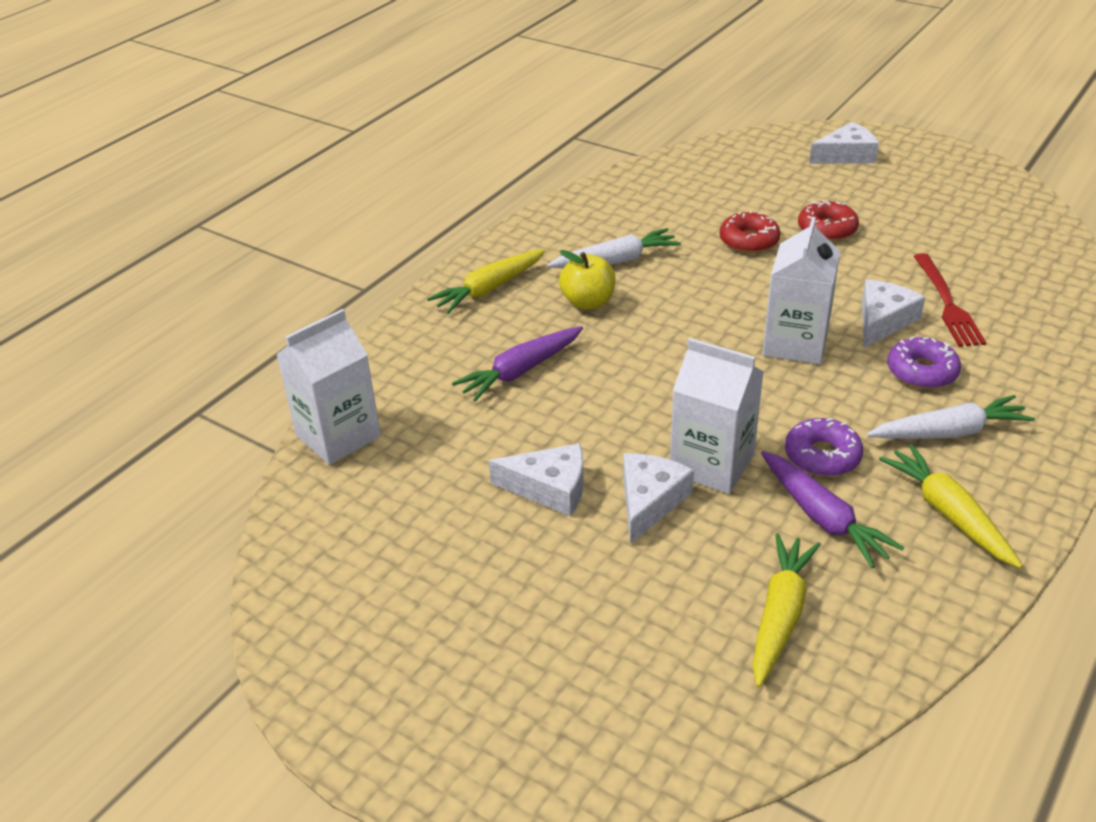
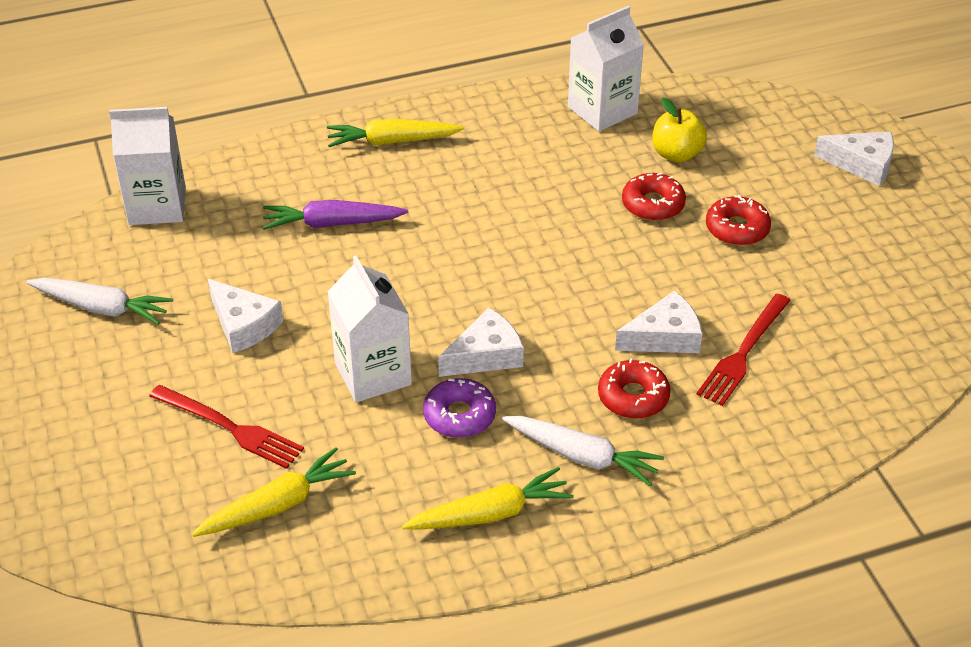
camera: 35 degrees right, 5 degrees up
white carrot [547,228,681,268] -> white carrot moved to [26,278,173,325]
yellow apple [559,250,616,310] -> yellow apple moved to [652,98,707,163]
white cheese [623,453,694,544] -> white cheese moved to [438,308,524,377]
purple carrot [761,451,904,568] -> none
white carton [763,217,840,364] -> white carton moved to [568,6,644,131]
yellow carrot [879,444,1022,568] -> yellow carrot turned 60 degrees clockwise [402,467,574,529]
purple donut [887,337,961,389] -> red donut [598,358,671,419]
none -> red fork [149,385,304,469]

